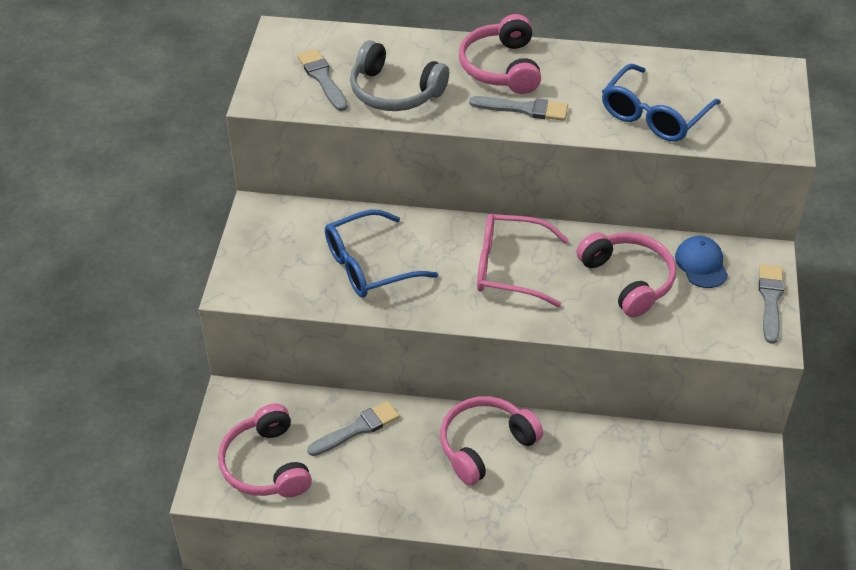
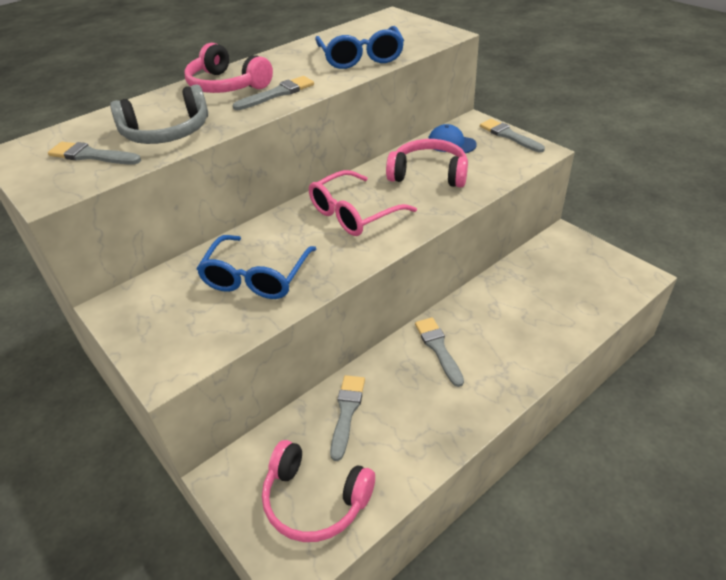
camera: 45 degrees left, 5 degrees down
pink headphones [440,396,543,485] -> grey brush [415,317,464,387]

